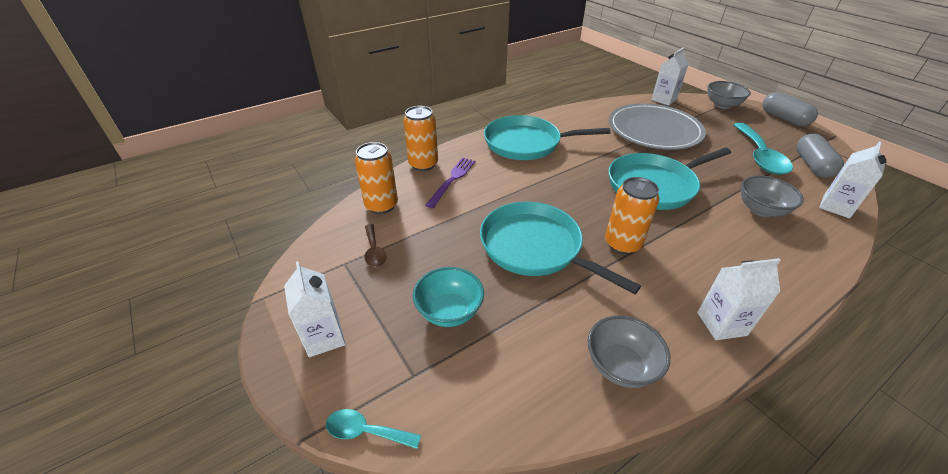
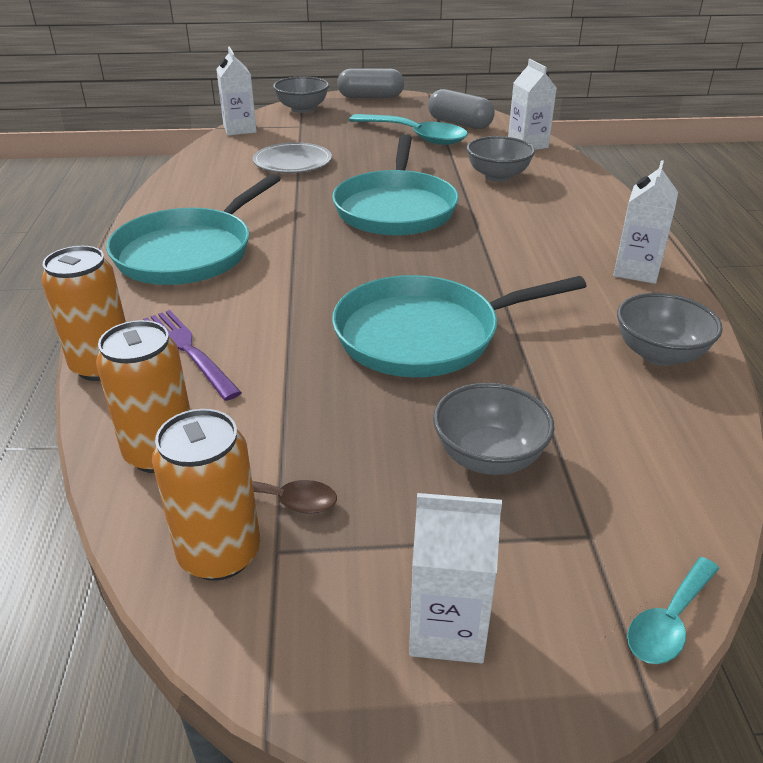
camera: 60 degrees left, 5 degrees down
turquoise bowl [413,267,484,327] -> grey bowl [433,383,554,475]
orange can [605,177,659,254] -> orange can moved to [152,409,260,581]
grey plate [609,103,706,150] -> grey plate [253,142,332,173], size x0.56

